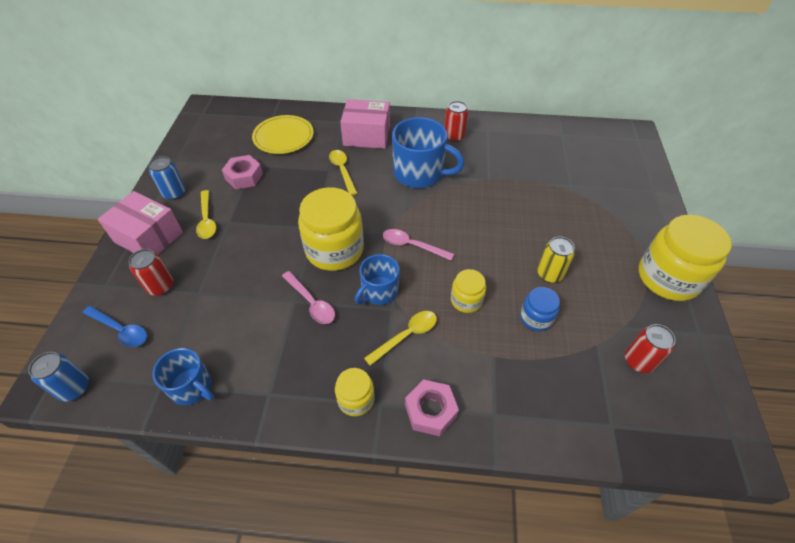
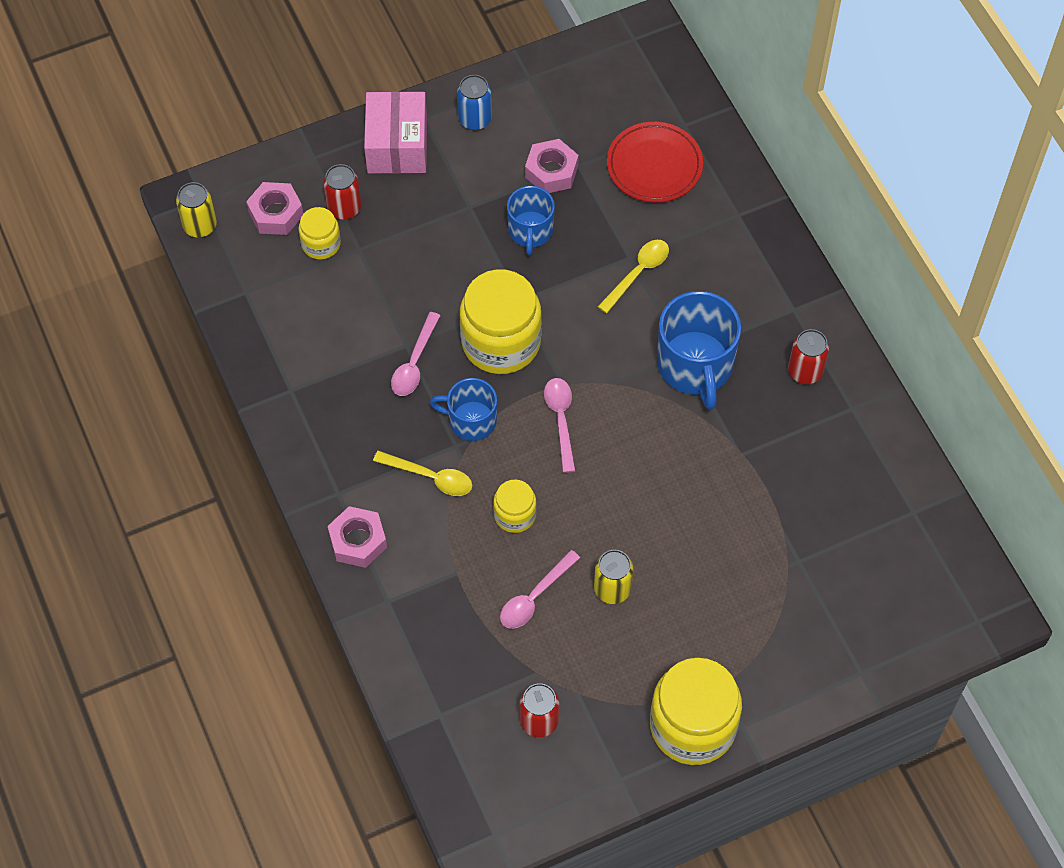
camera: 60 degrees right, 10 degrees up
blue can [28,352,89,402] -> yellow can [176,182,217,238]
blue spoon [83,306,147,347] -> pink nut [246,182,303,235]
blue mug [152,348,214,405] -> blue mug moved to [507,186,555,255]
yellow spoon [196,190,216,239] -> none
yellow plate [252,115,314,154] -> red plate [607,122,703,203]
yellow jar [335,368,374,416] -> yellow jar moved to [299,207,341,260]
pink box [340,99,390,149] -> none
blue jar [520,287,560,332] -> pink spoon [500,550,580,629]

